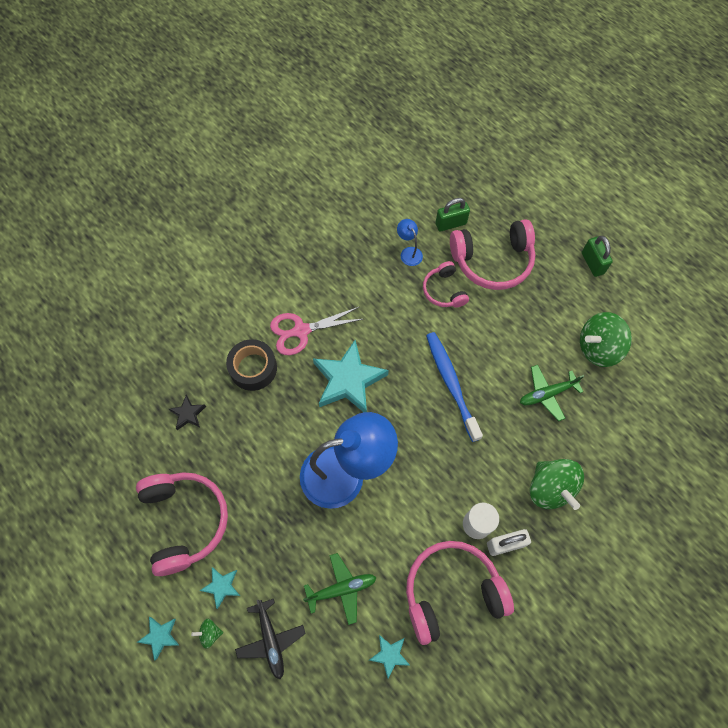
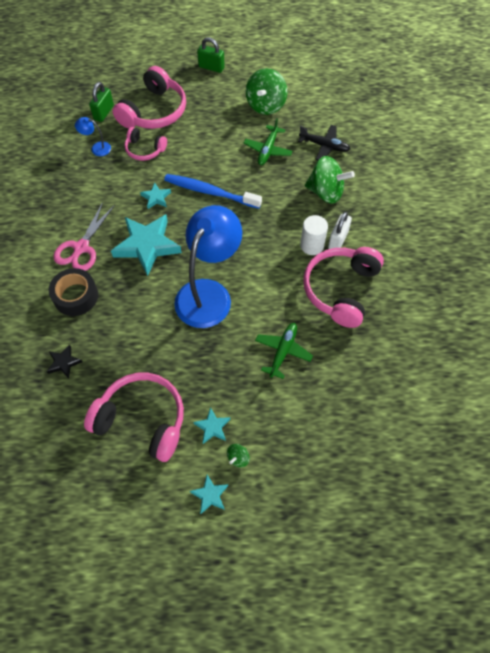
camera: 50 degrees left, 5 degrees down
black plane [235,599,306,679] -> black plane moved to [298,125,350,160]
turquoise star [369,635,410,679] -> turquoise star moved to [140,182,171,209]

